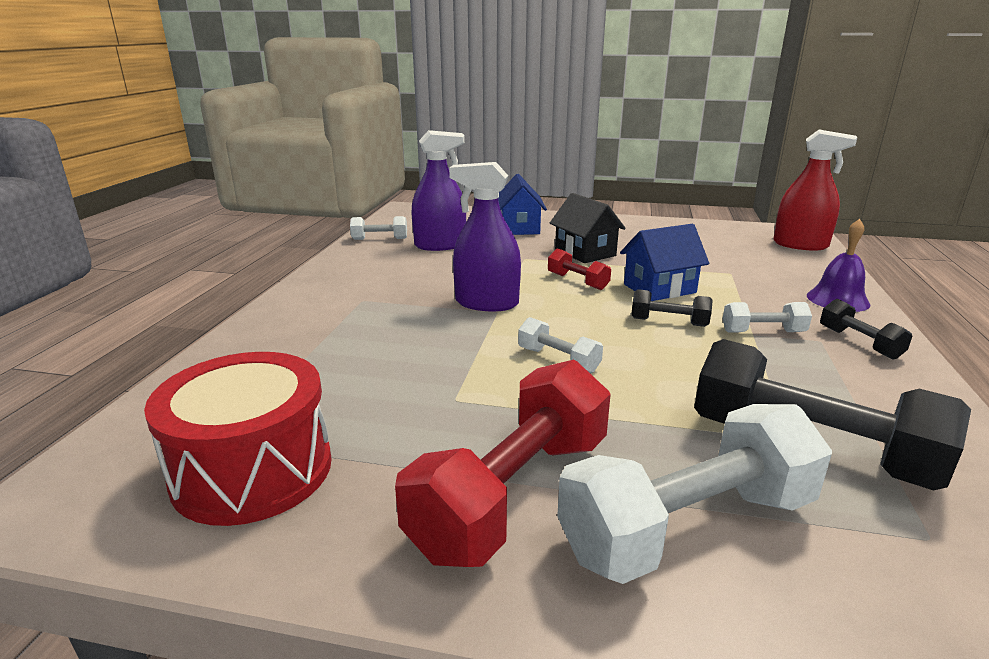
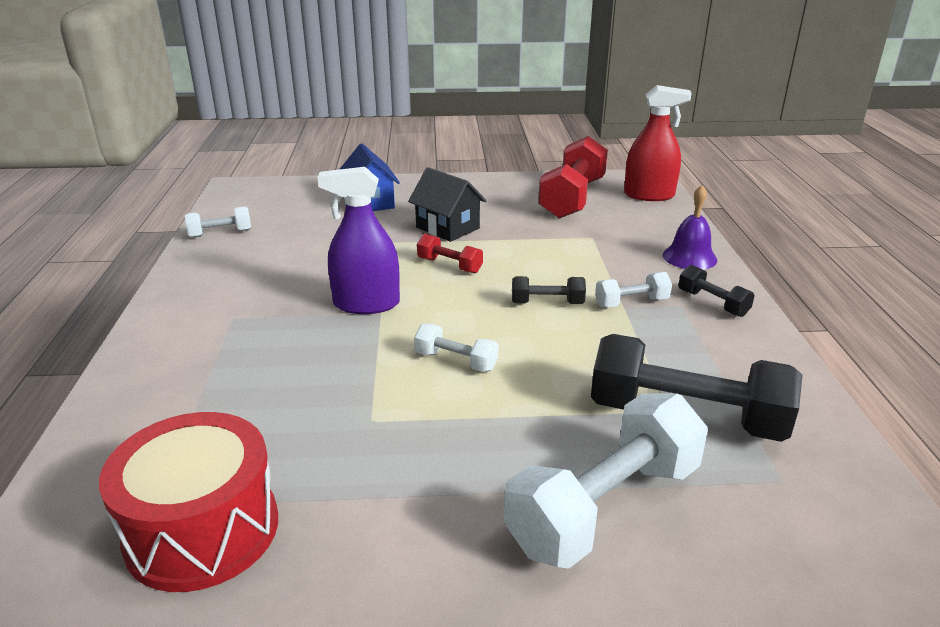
camera: 15 degrees left, 5 degrees up
red dumbbell [395,360,611,567] -> red dumbbell moved to [538,136,608,219]
purple spray bottle [411,130,466,251] -> none
blue house [620,224,709,301] -> none

